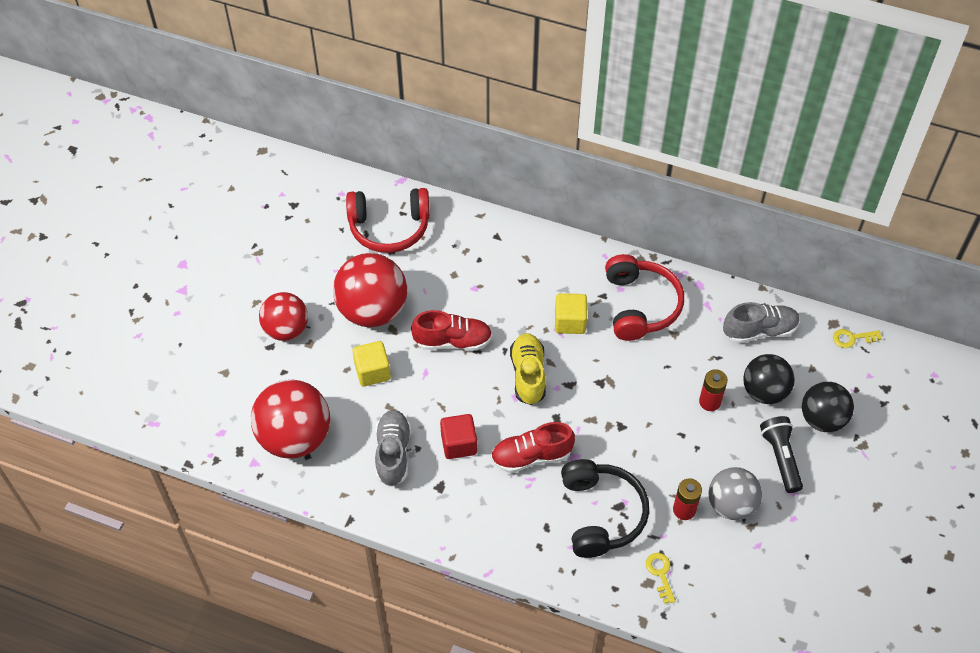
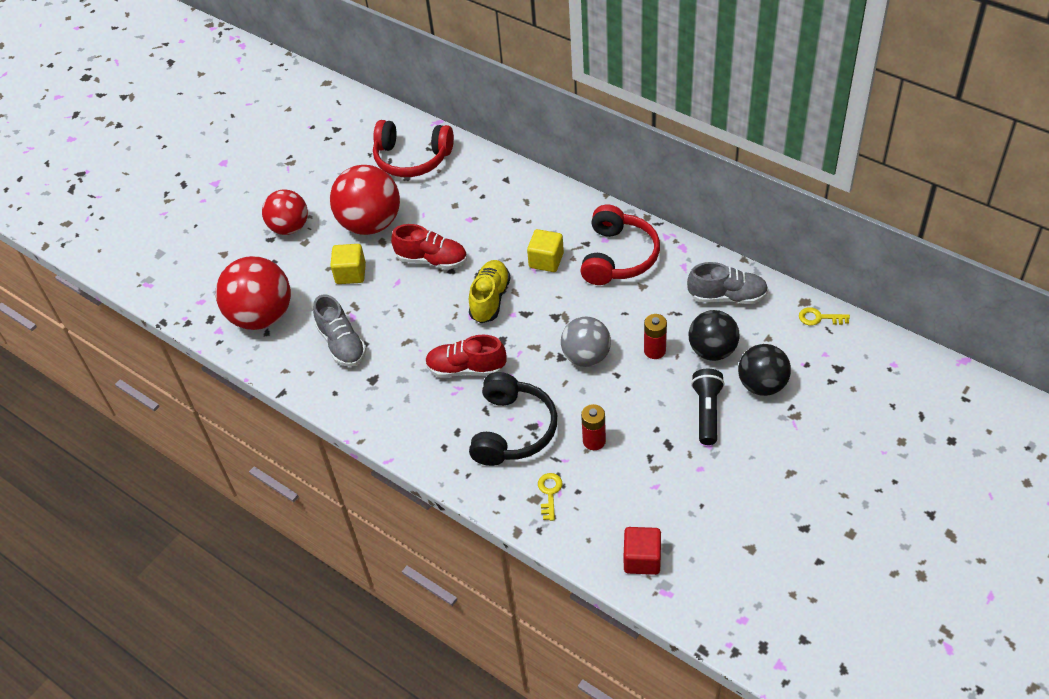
camera: 20 degrees right, 5 degrees down
grey shoe [375,410,411,487] -> grey shoe turned 135 degrees clockwise [313,294,367,367]
red cube [440,414,477,459] -> red cube moved to [624,527,661,575]
grey ball [709,467,762,520] -> grey ball moved to [561,317,611,367]

